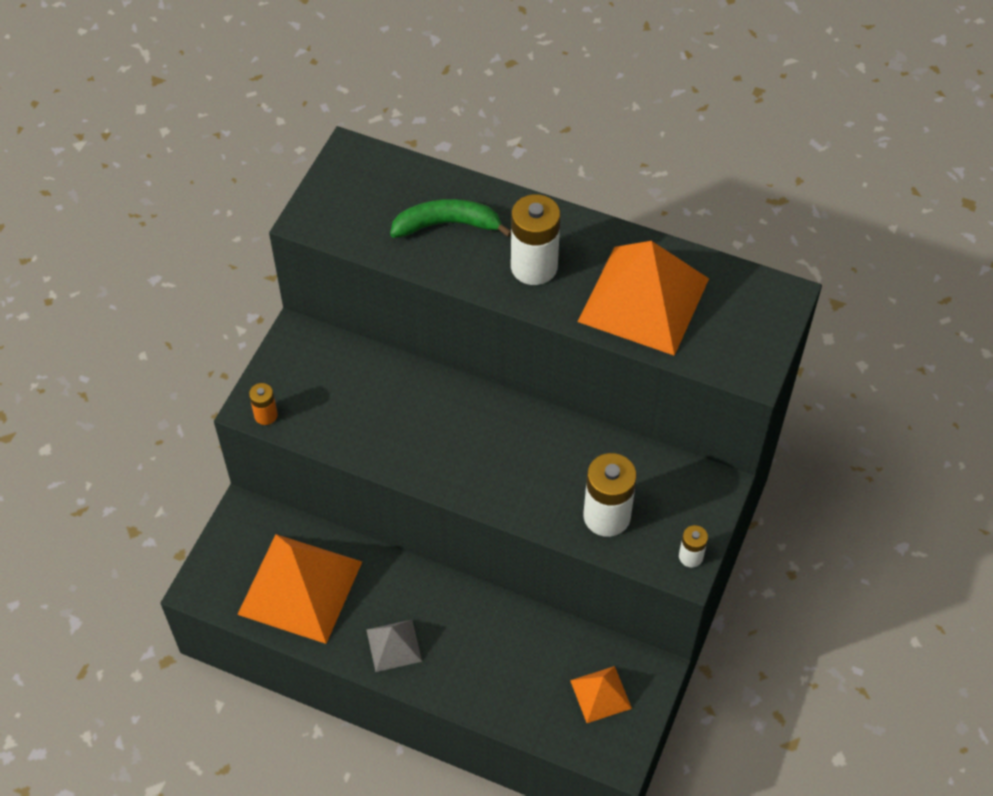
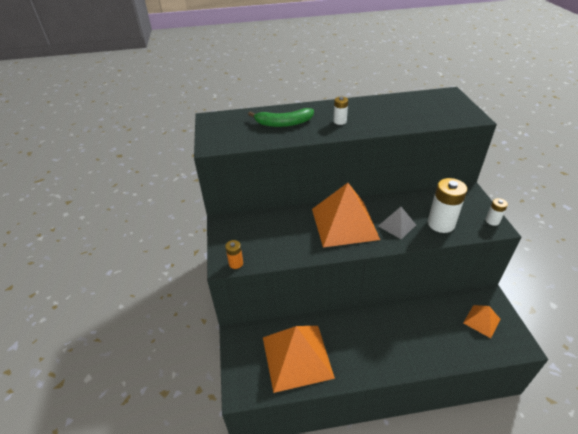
camera: 30 degrees left, 15 degrees down
grey pyramid [367,620,422,672] -> grey pyramid moved to [378,207,416,239]
green banana [390,199,511,238] -> green banana turned 150 degrees counterclockwise [248,108,314,127]
white battery [511,194,560,285] -> white battery [334,97,348,125], size x0.51
orange pyramid [578,241,709,356] -> orange pyramid moved to [312,183,380,247]

